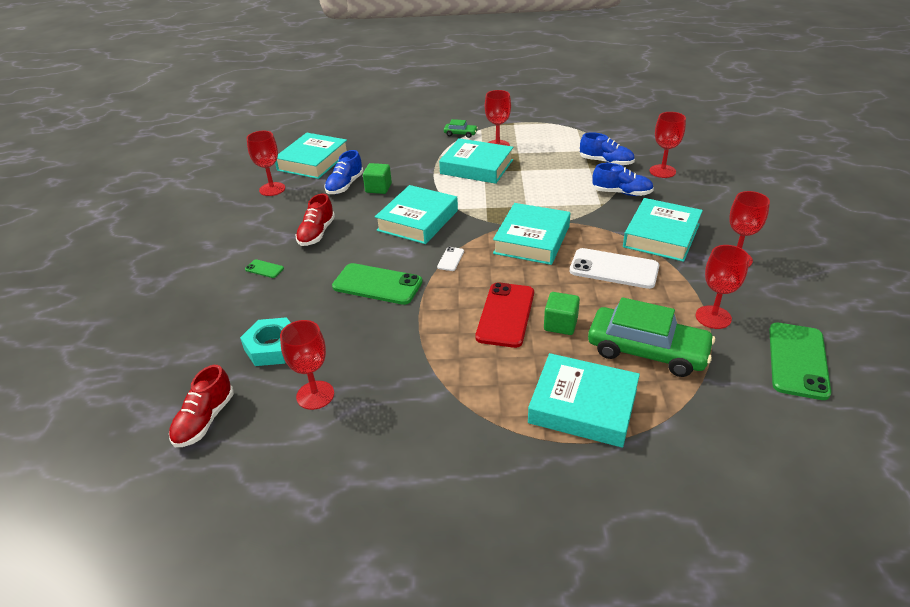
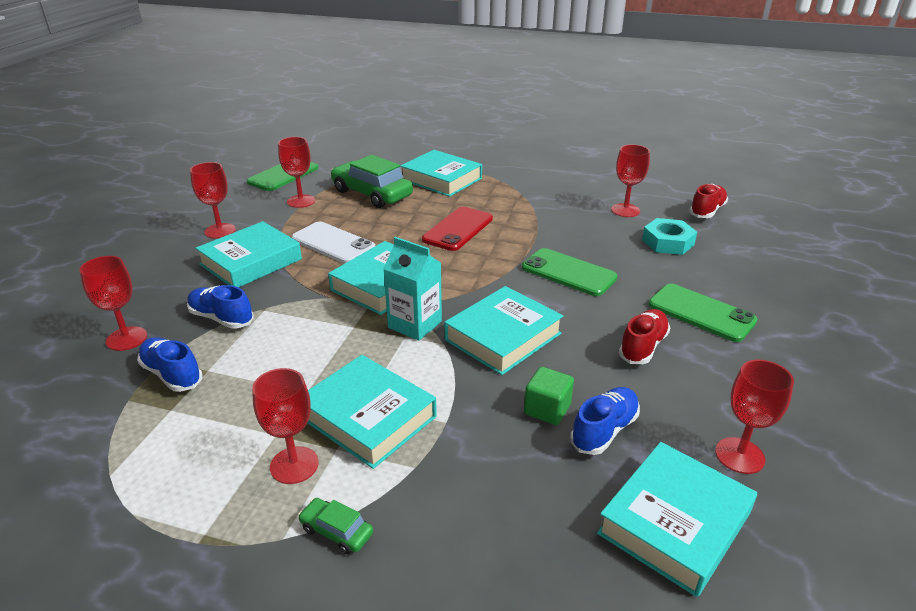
camera: 165 degrees left, 5 degrees down
green phone [245,259,284,278] -> green phone [648,283,757,342], size x2.21
white phone [437,247,464,271] -> none
green cube [544,292,580,335] -> none
none -> turquoise carton [383,237,442,341]

